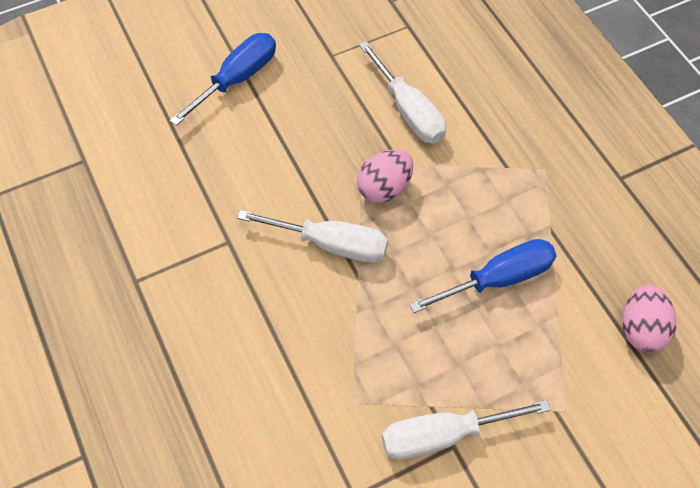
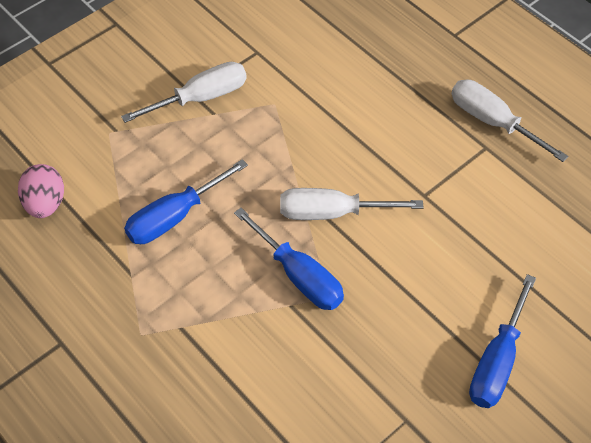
camera: 165 degrees right, 5 degrees down
pink egg [357,150,413,203] -> blue screwdriver [234,208,344,310]
white screwdriver [359,41,446,144] -> white screwdriver moved to [452,80,568,162]

